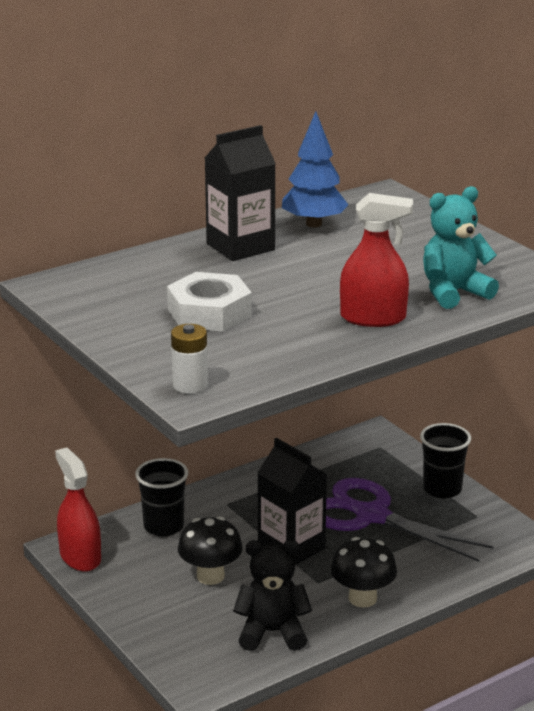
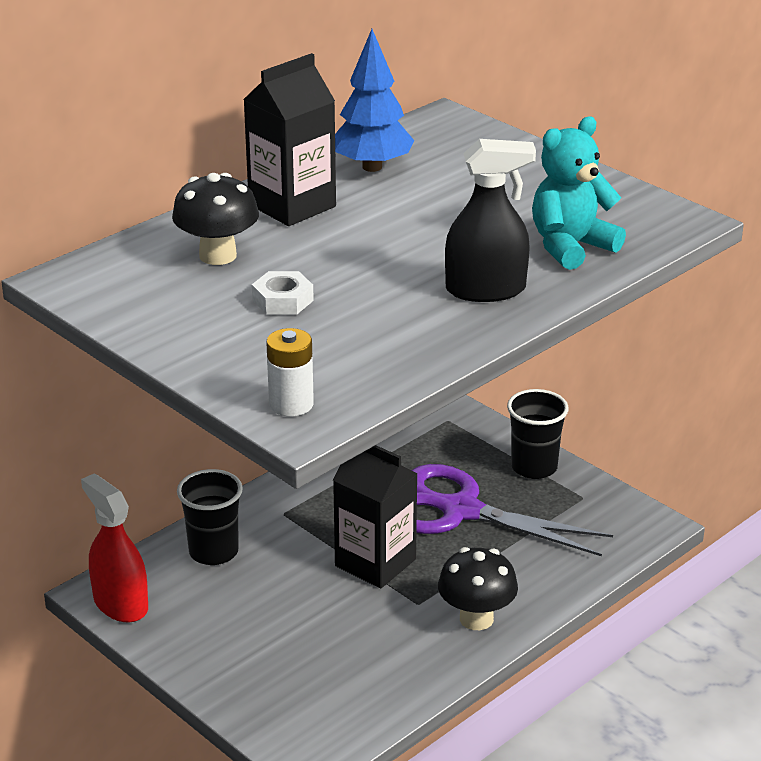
camera: 10 degrees left, 5 degrees up
white nut [167,272,252,332] -> white nut [252,271,314,314], size x0.57
black mushroom [178,516,243,585] -> black mushroom moved to [172,173,259,265]
black teddy bear [233,540,312,651] -> none
red spray bottle [340,193,413,327] -> black spray bottle [445,139,536,302]

